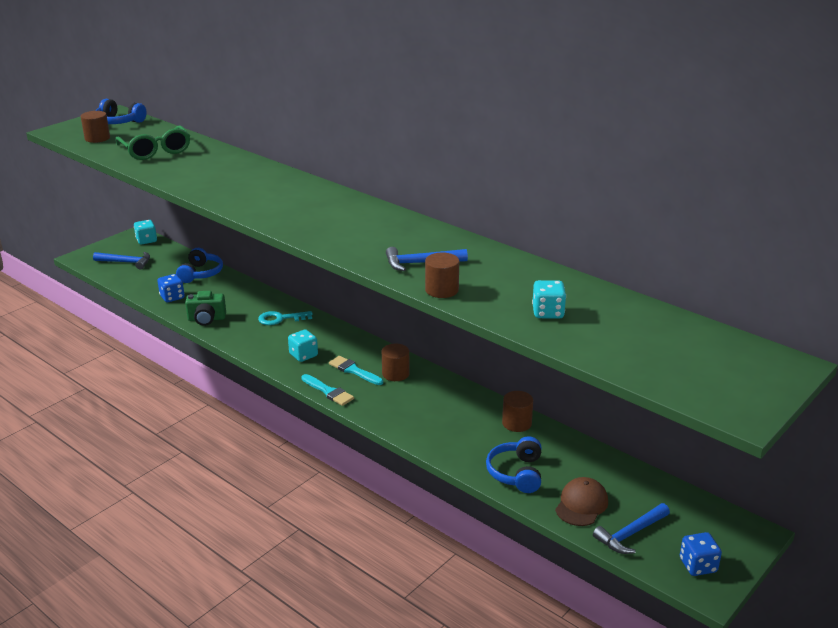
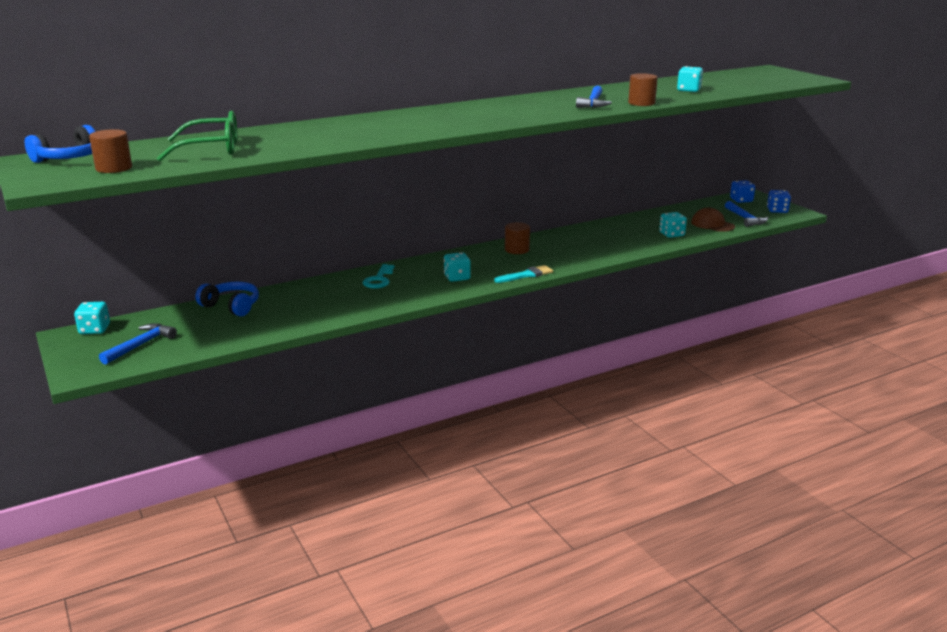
camera: 70 degrees left, 5 degrees down
blue dice [157,274,185,302] -> blue dice moved to [730,180,755,203]
green camera [185,291,226,326] -> none
turquoise brush [329,356,383,385] -> none
blue headphones [486,436,542,493] -> turquoise dice [659,212,687,238]
brown cylinder [502,391,533,432] -> none

